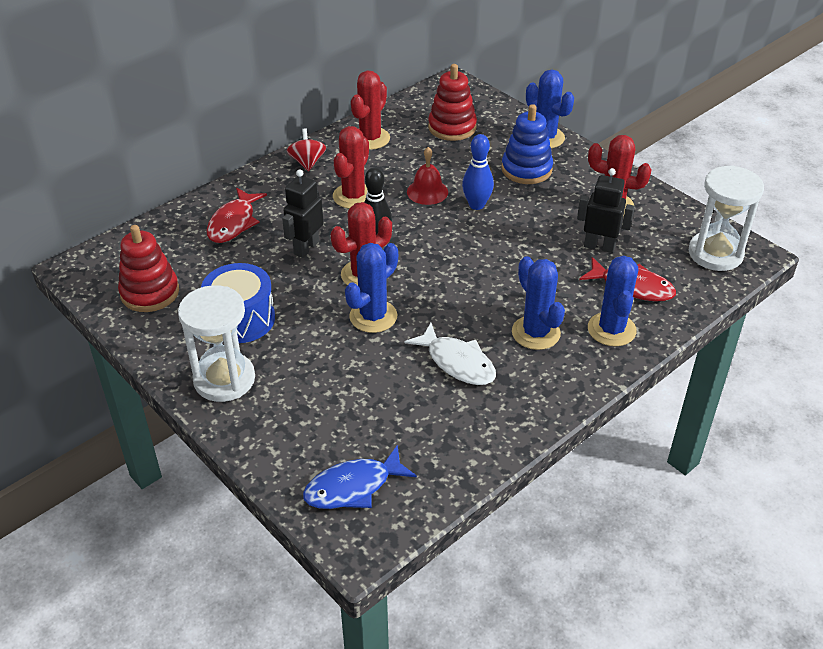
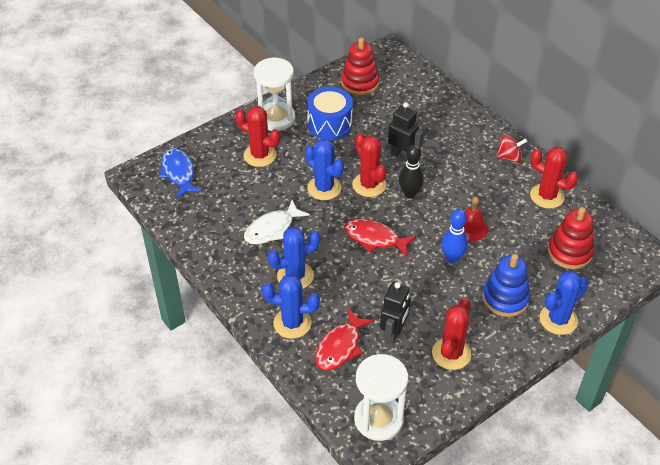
camera: 95 degrees right, 5 degrees up
red fish [207,187,267,243] -> red fish moved to [344,219,416,257]
red cactus [333,126,369,209] -> red cactus moved to [235,106,280,167]

